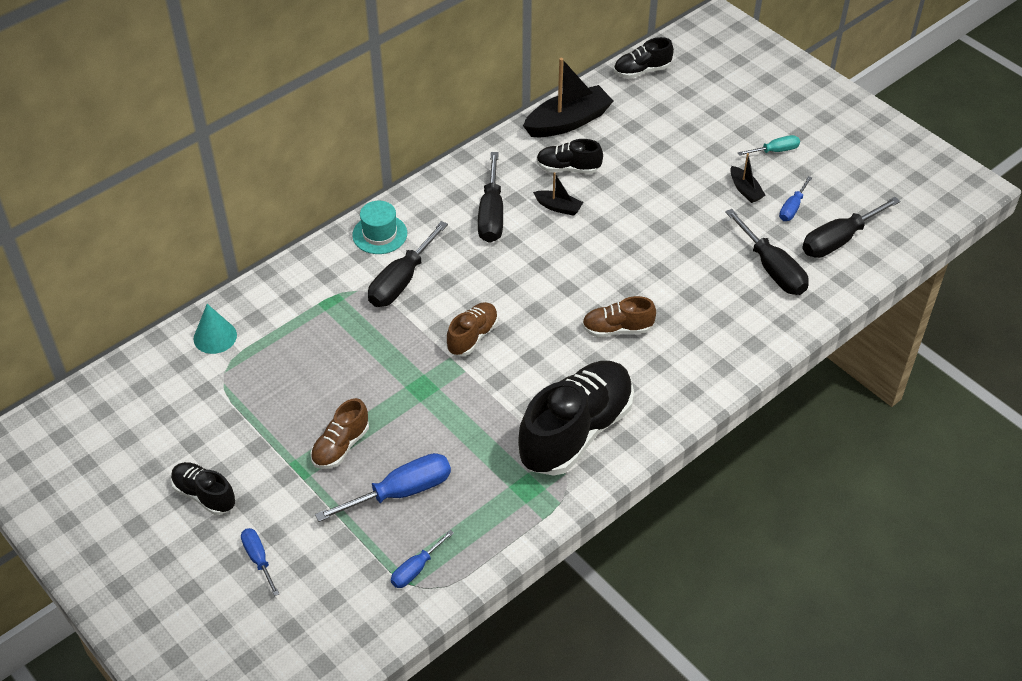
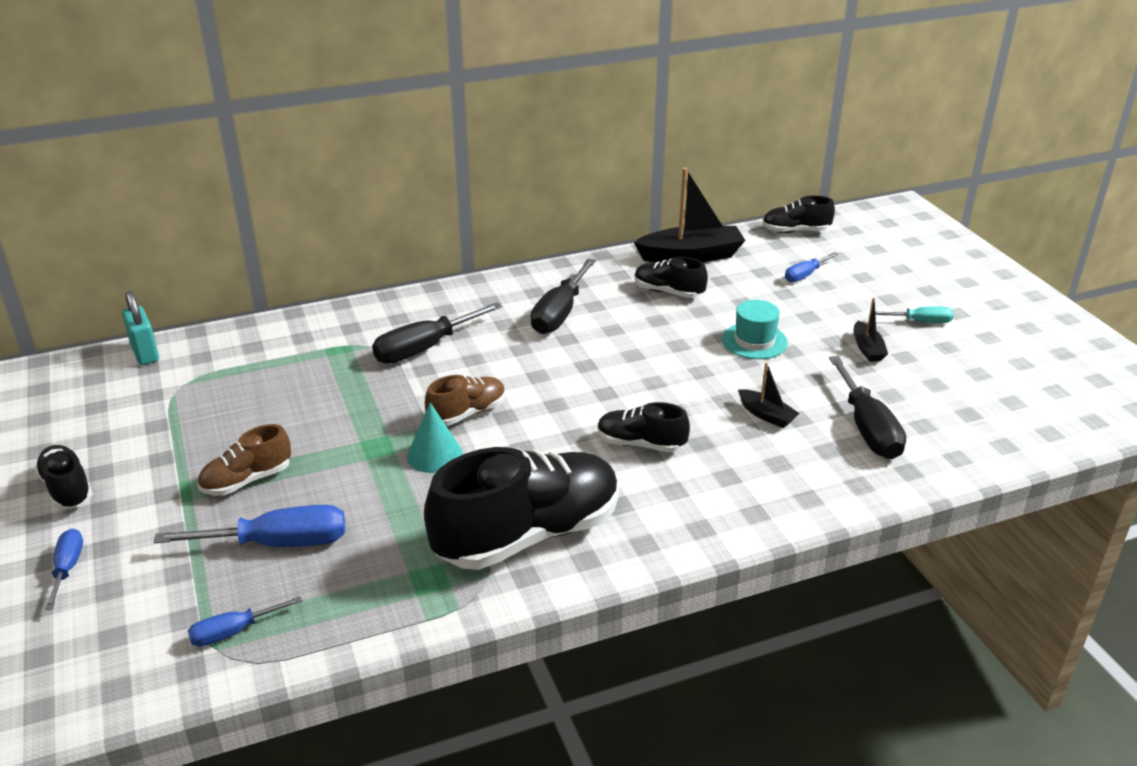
camera: 20 degrees right, 15 degrees down
turquoise cone [193,304,237,354] -> turquoise cone moved to [407,402,463,473]
turquoise hat [352,201,407,254] -> turquoise hat moved to [722,300,788,359]
black boat [533,172,583,216] -> black boat moved to [738,362,800,428]
brown shoe [582,296,656,337] -> black shoe [598,402,690,452]
blue screwdriver [779,176,812,221] -> blue screwdriver moved to [785,252,838,282]
black screwdriver [802,197,900,258] -> none
none -> turquoise padlock [122,291,159,365]

